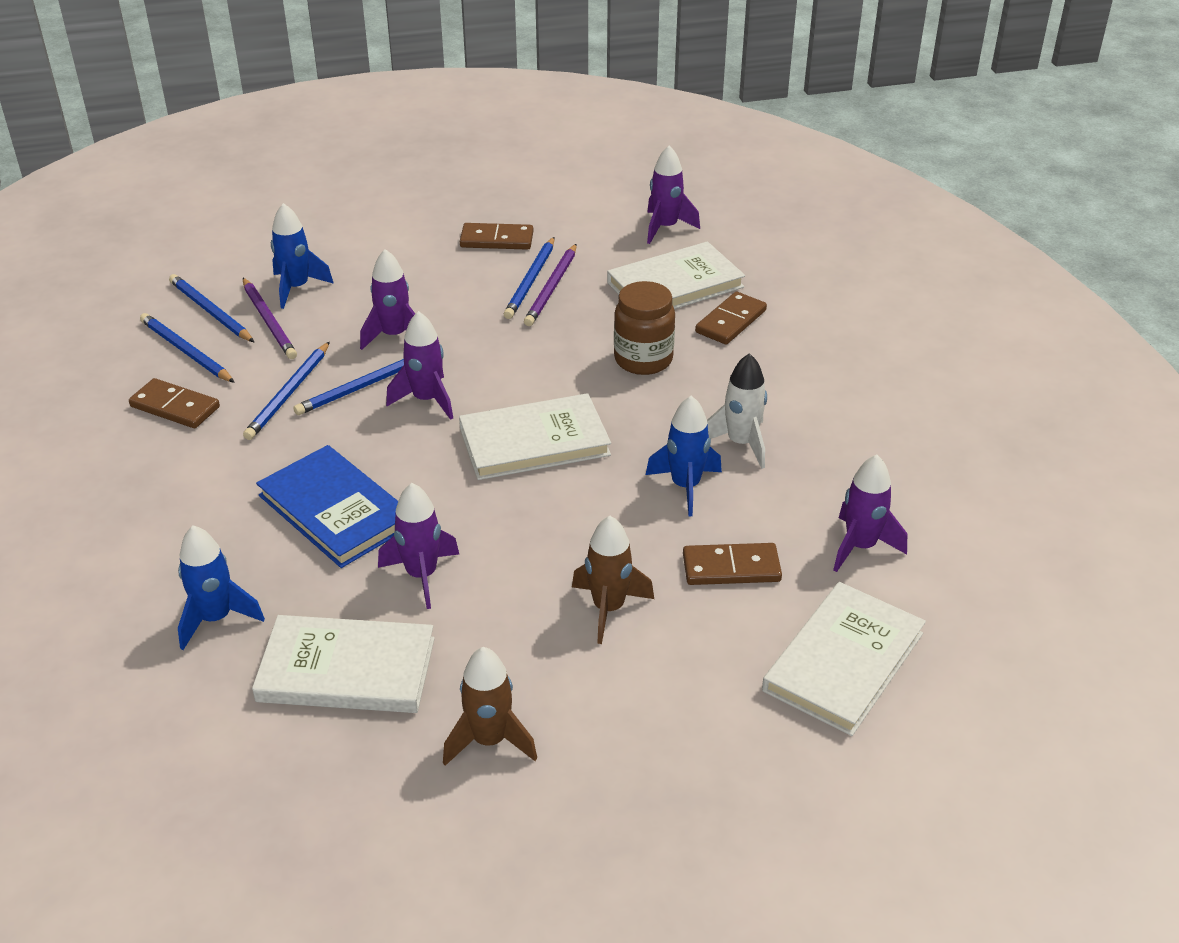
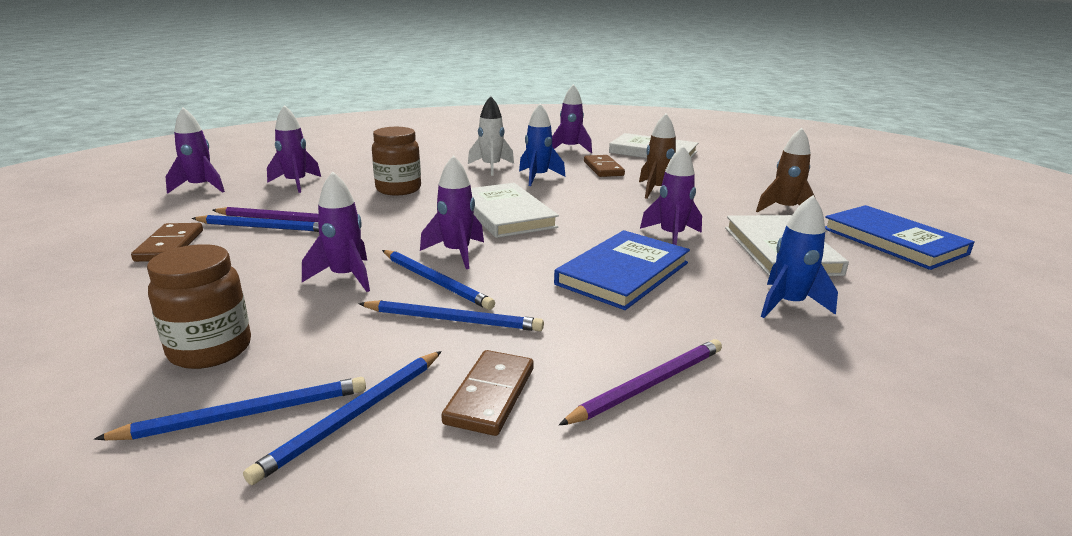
camera: 100 degrees left, 15 degrees down
blue pencil [169,274,254,342] -> blue pencil turned 150 degrees counterclockwise [94,377,366,440]
purple pencil [243,278,297,359] -> purple pencil moved to [559,339,722,425]
blue rocket [271,203,334,309] -> brown jar [147,244,251,369]
white book [607,241,745,309] -> purple rocket [267,105,321,193]
brown domino [695,292,767,345] -> none
none -> blue book [825,205,975,270]

